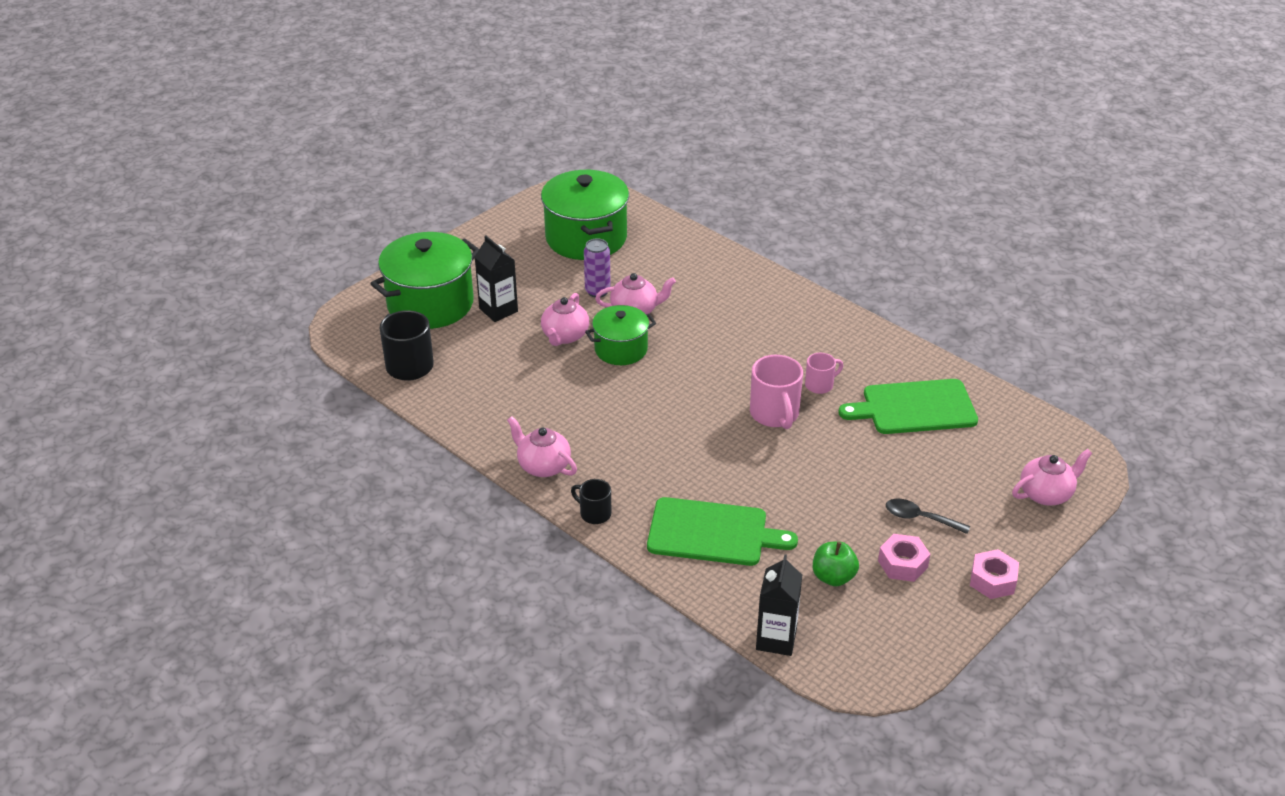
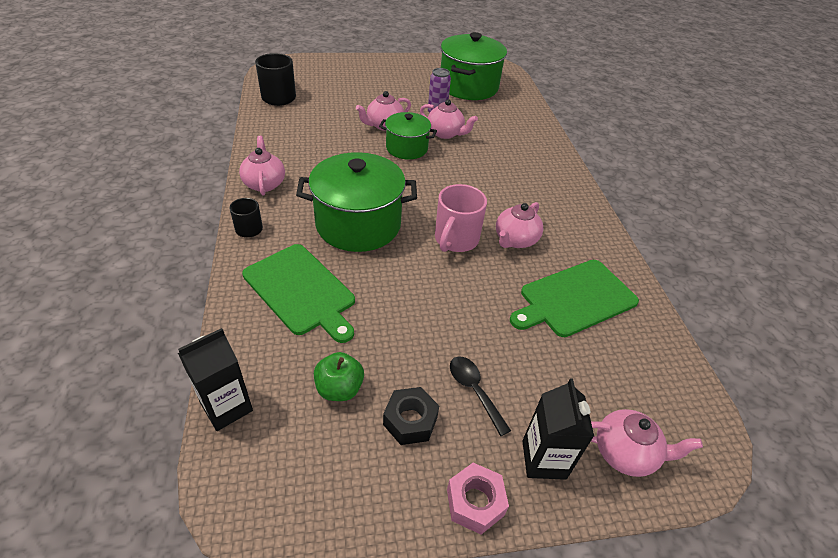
camera: 35 degrees right, 5 degrees up
green pot [370,232,479,329] -> green pot moved to [296,152,417,252]
black carton [475,236,518,322] -> black carton moved to [522,378,594,480]
pink mug [805,353,843,394] -> pink teapot [496,202,543,248]
green cutting board [839,379,978,434] -> green cutting board turned 60 degrees counterclockwise [510,260,639,337]
pink nut [878,534,930,582] -> black nut [383,387,439,445]

